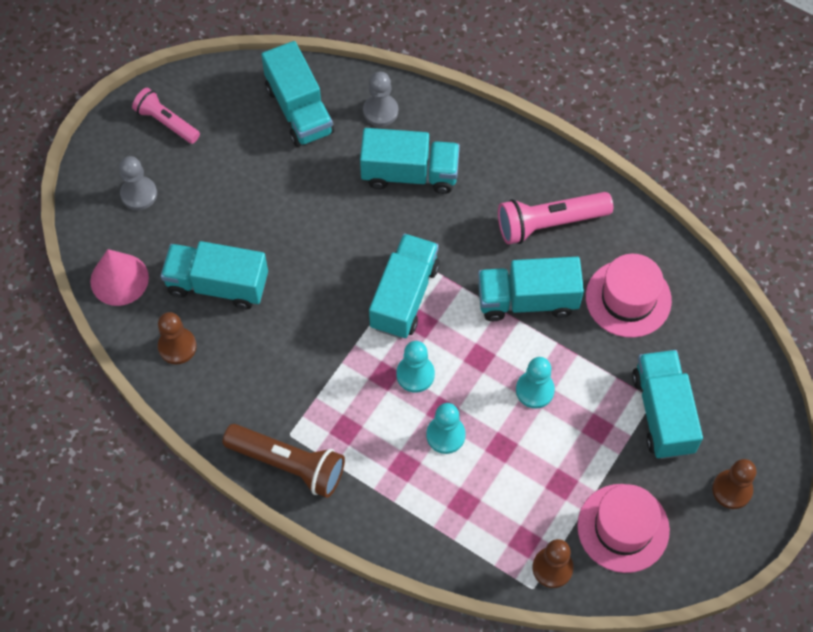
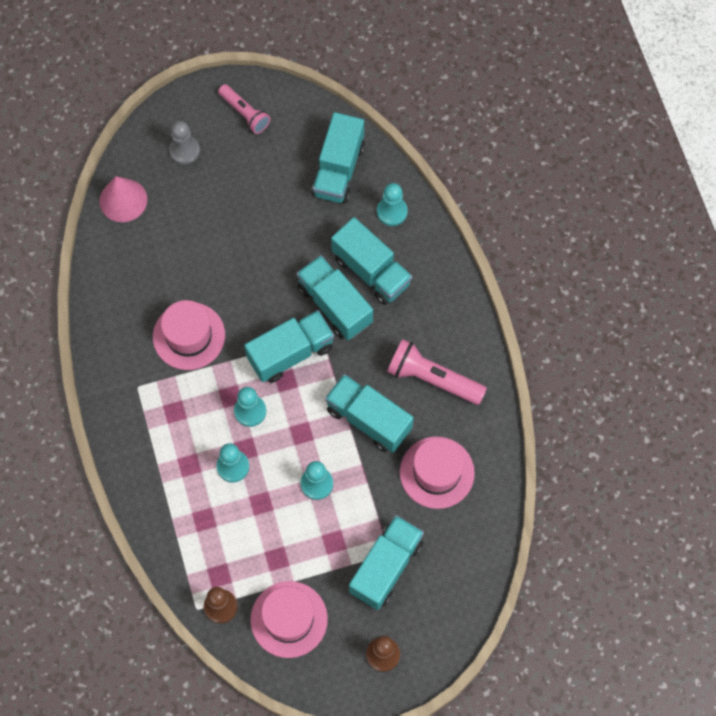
camera: 40 degrees right, 5 degrees up
pink flashlight [132,88,200,144] -> pink flashlight turned 150 degrees clockwise [218,84,270,134]
brown pawn [158,312,197,364] -> none
turquoise truck [160,241,268,309] -> turquoise truck moved to [297,255,373,340]
brown flashlight [223,424,345,498] -> none
grey pawn [363,72,398,126] -> turquoise pawn [377,183,408,226]
none -> pink hat [153,300,225,370]

